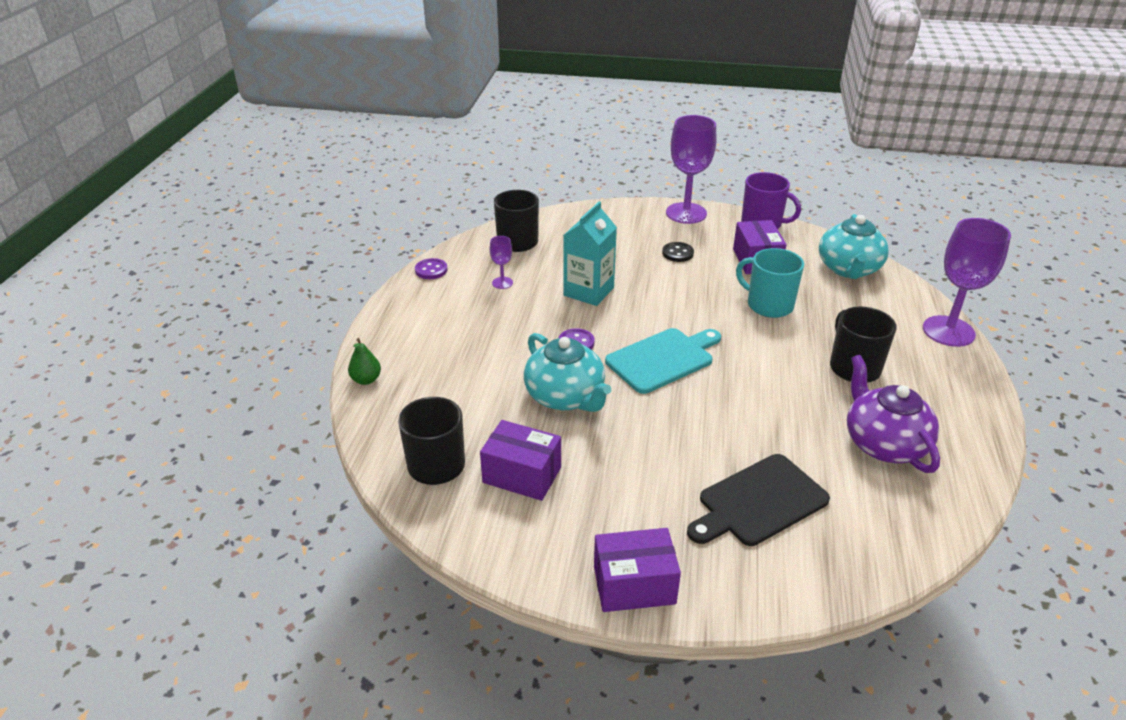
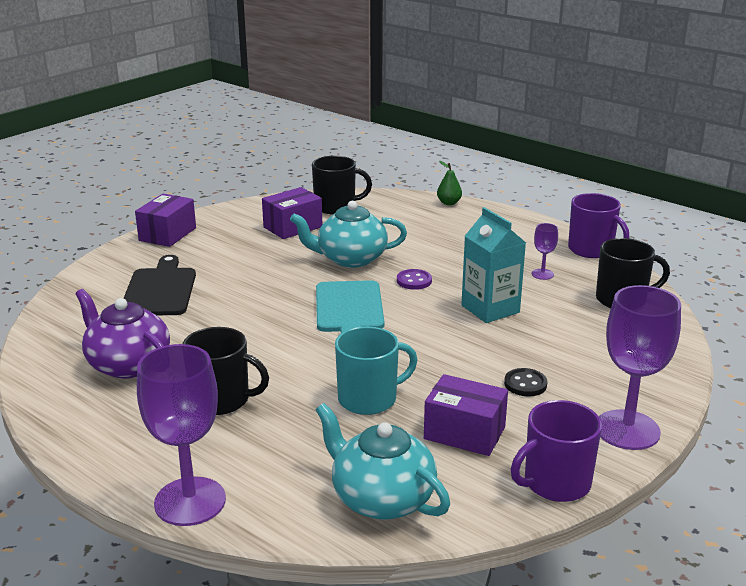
camera: 120 degrees right, 10 degrees down
purple button [415,258,448,279] -> purple mug [568,193,629,258]
purple teapot [847,355,940,473] -> purple teapot turned 150 degrees counterclockwise [75,289,170,379]

